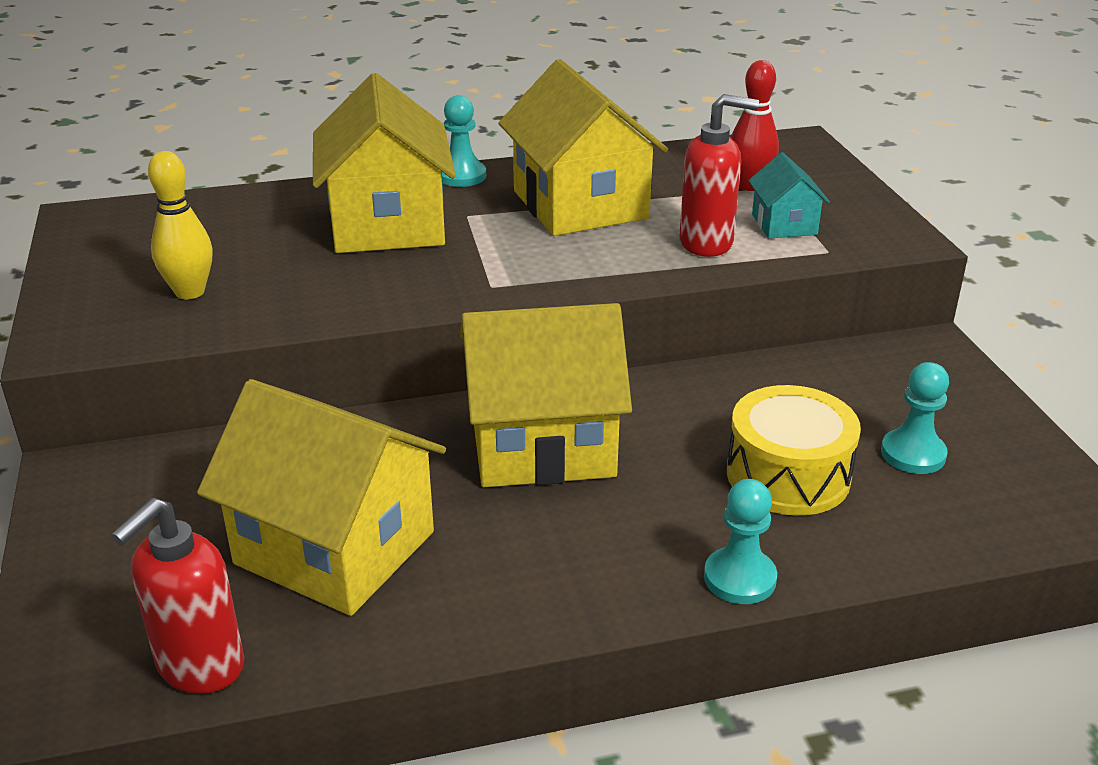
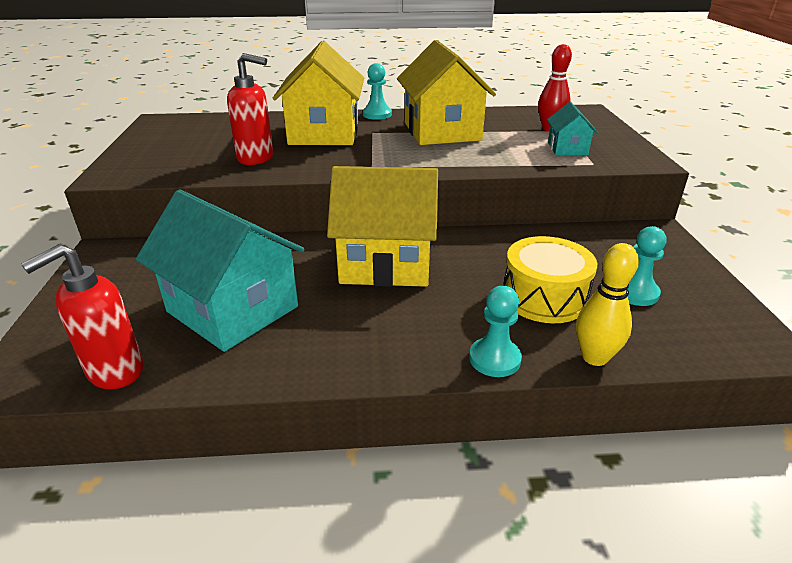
camera: 10 degrees right, 0 degrees up
yellow bowling pin [148,151,213,299] -> yellow bowling pin moved to [576,243,639,366]
yellow house [197,379,446,616] -> turquoise house [136,189,305,352]
red soap dispenser [679,94,759,257] -> red soap dispenser moved to [227,53,273,165]

